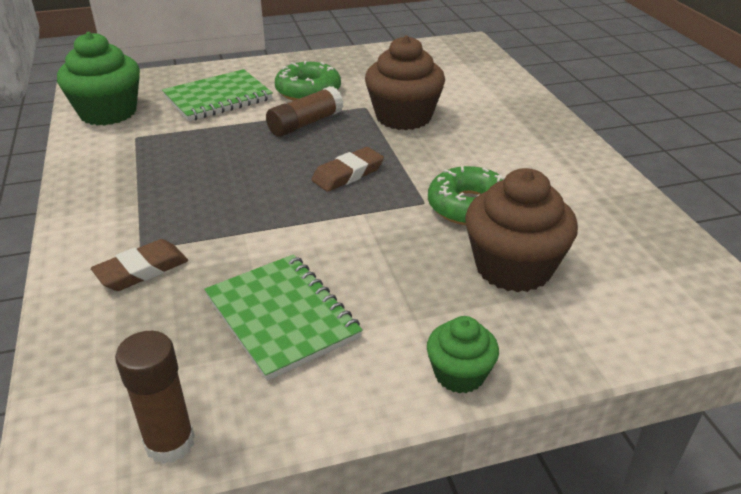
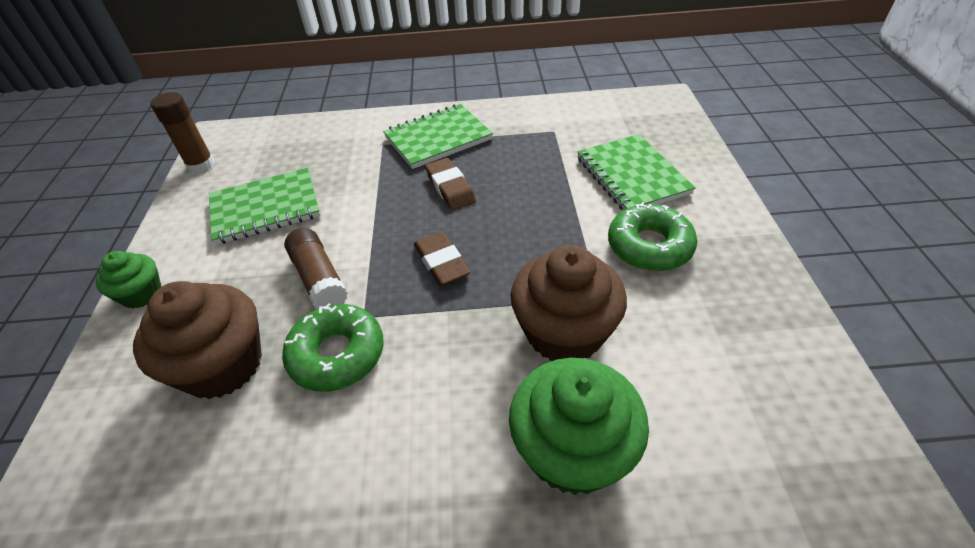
camera: 105 degrees right, 10 degrees up
green cupcake [57,32,140,126] -> green cupcake moved to [509,358,649,495]
brown eraser [91,239,188,291] -> brown eraser moved to [425,158,476,210]
brown glue stick [266,86,343,137] -> brown glue stick moved to [284,228,348,309]
none -> green notebook [383,104,493,169]

